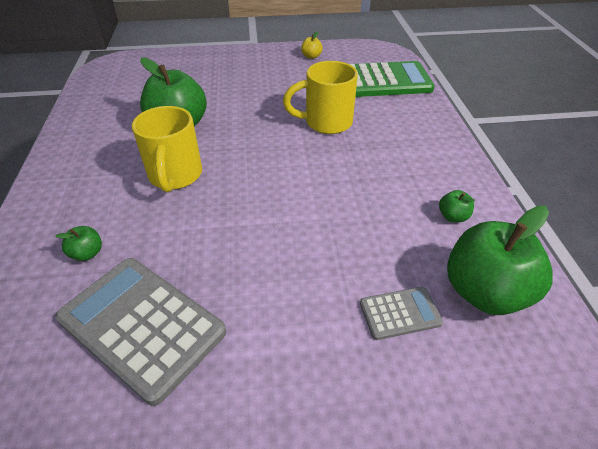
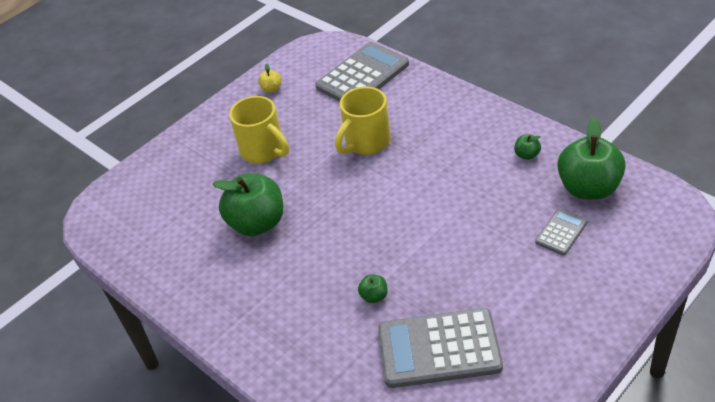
camera: 35 degrees left, 0 degrees up
green apple [55,226,102,261] -> green apple moved to [358,274,388,303]
yellow mug [132,106,202,193] -> yellow mug moved to [229,96,289,163]
green calculator [349,61,435,97] -> grey calculator [315,42,409,102]

